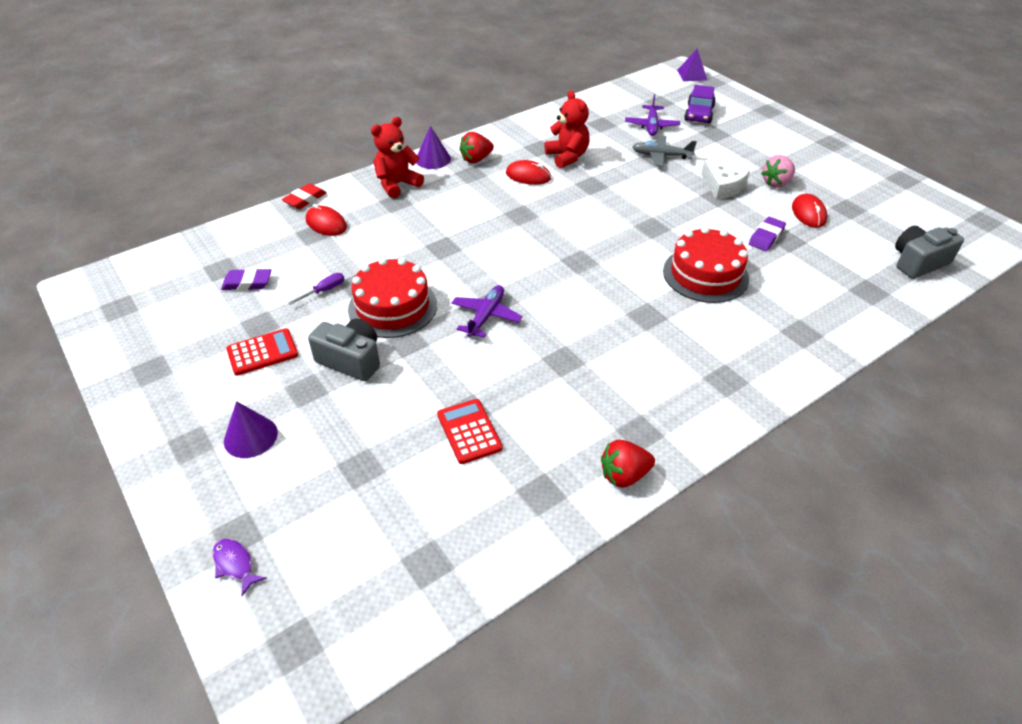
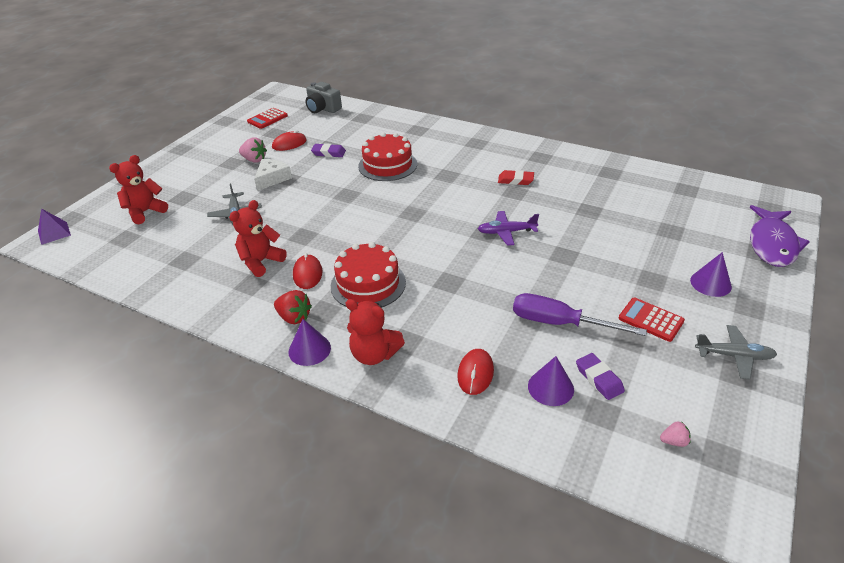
camera: 115 degrees left, 5 degrees down
purple fish [213,539,267,596] -> purple fish [750,205,810,267], size x2.39
red eraser [282,183,327,209] -> red eraser moved to [498,170,534,185]
purple screwdriver [288,273,344,305] -> purple screwdriver [513,293,647,336], size x2.20
grey camera [308,319,380,381] -> none
red cake [348,258,437,338] -> red cake moved to [331,242,406,307]
red calculator [437,399,503,464] -> red calculator moved to [247,108,288,129]
red strawberry [601,440,655,488] -> none
purple plane [625,94,680,136] -> none
purple car [684,85,716,123] -> red teddy bear [109,155,168,224]
none -> purple cone [528,356,574,406]
none -> pink strawberry [660,422,691,447]
none -> grey plane [695,325,777,380]

